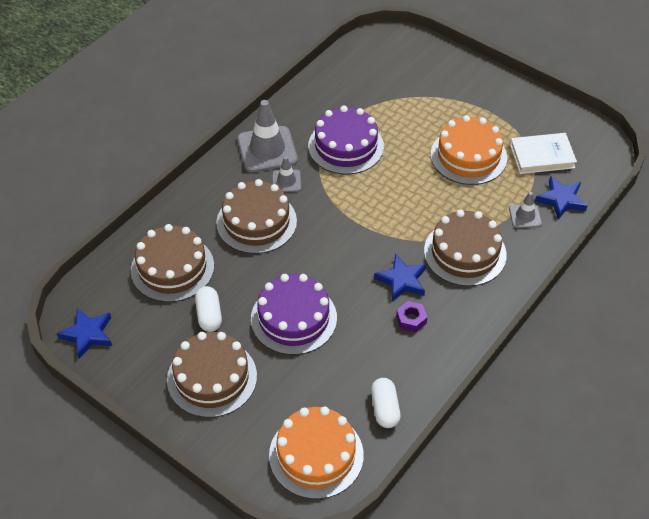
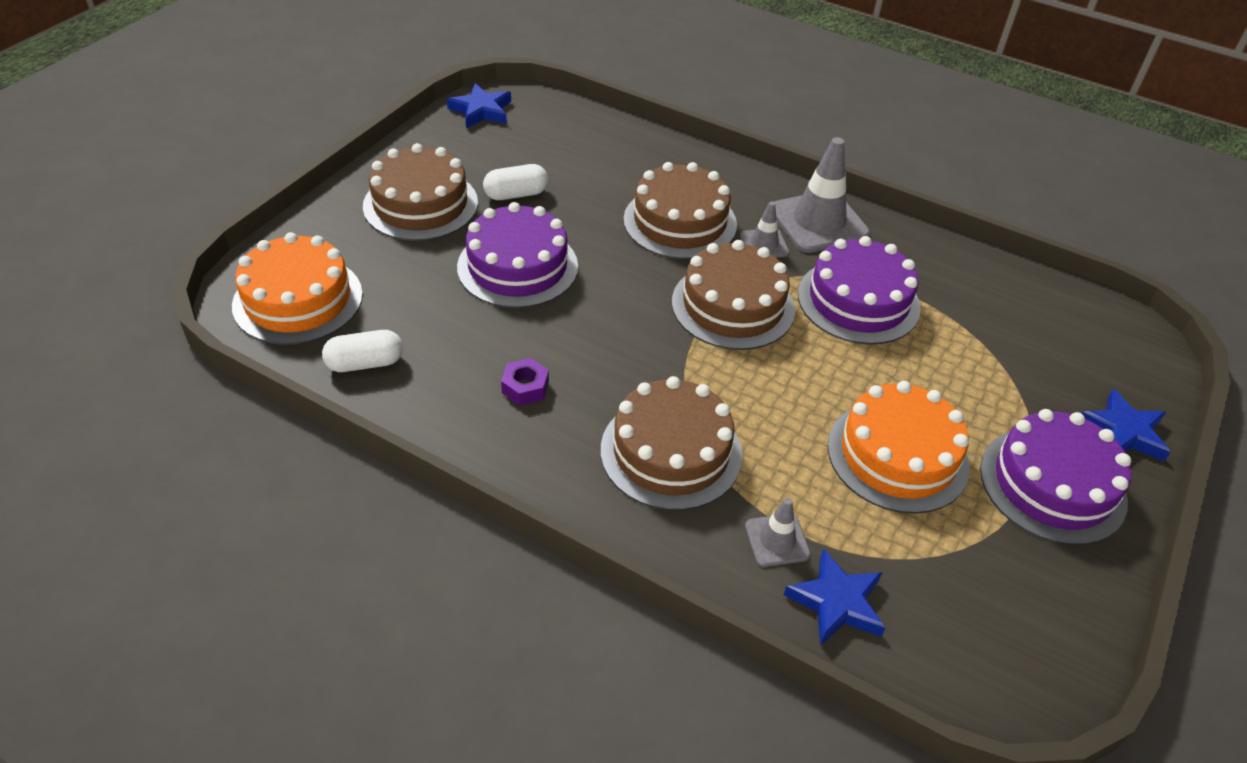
camera: 80 degrees right, 5 degrees down
brown cake [131,224,214,302] -> brown cake moved to [672,240,795,350]
blue star [374,254,426,301] -> blue star moved to [1081,389,1170,461]
white book [510,133,577,174] -> none
none -> purple cake [980,409,1131,545]

